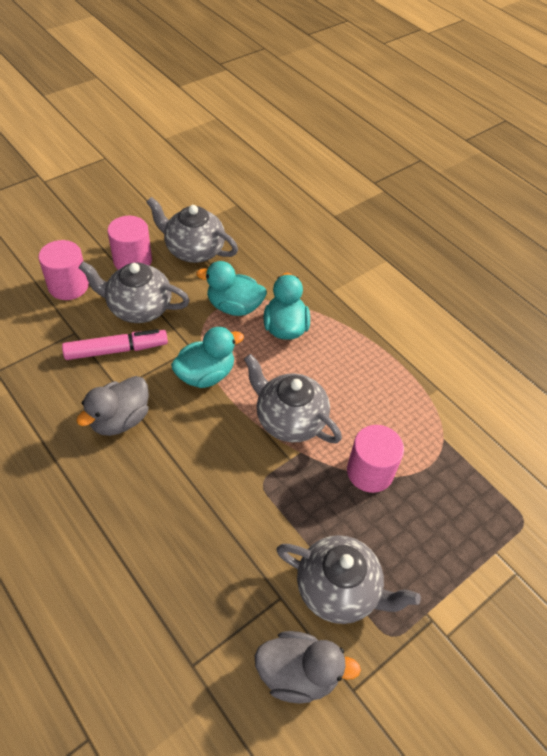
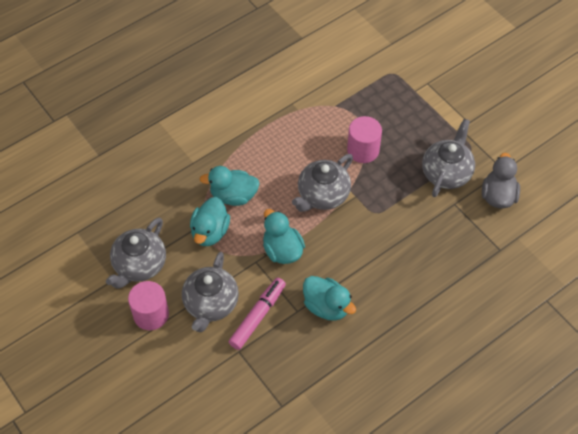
camera: 85 degrees left, 5 degrees up
pink cylinder [38,240,89,300] -> none
pink marker [62,329,168,360] -> pink marker turned 45 degrees clockwise [229,278,286,350]
grey duck [77,376,149,436] -> turquoise duck [303,276,356,321]

